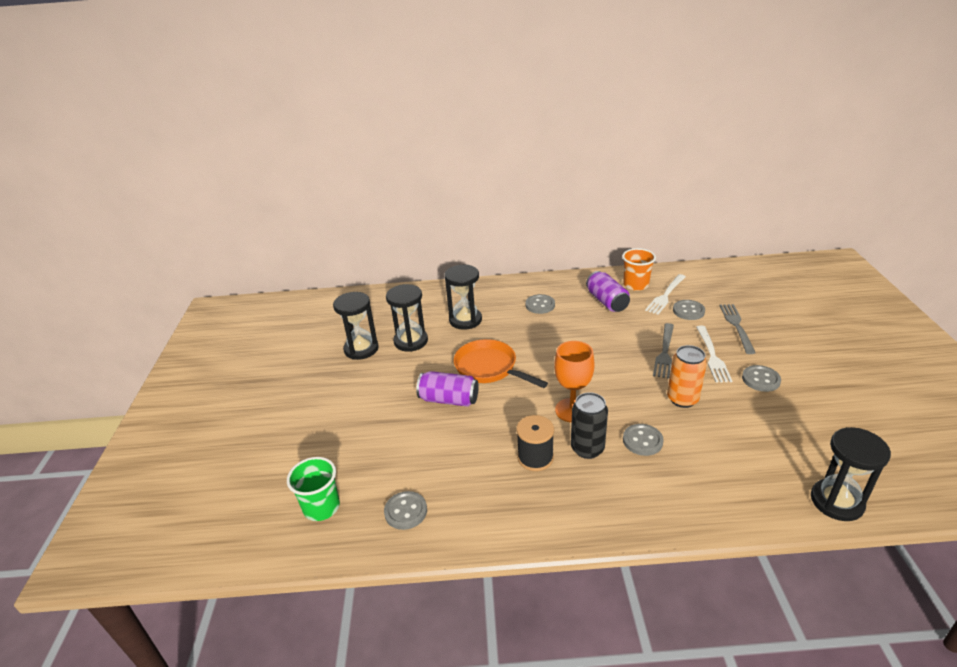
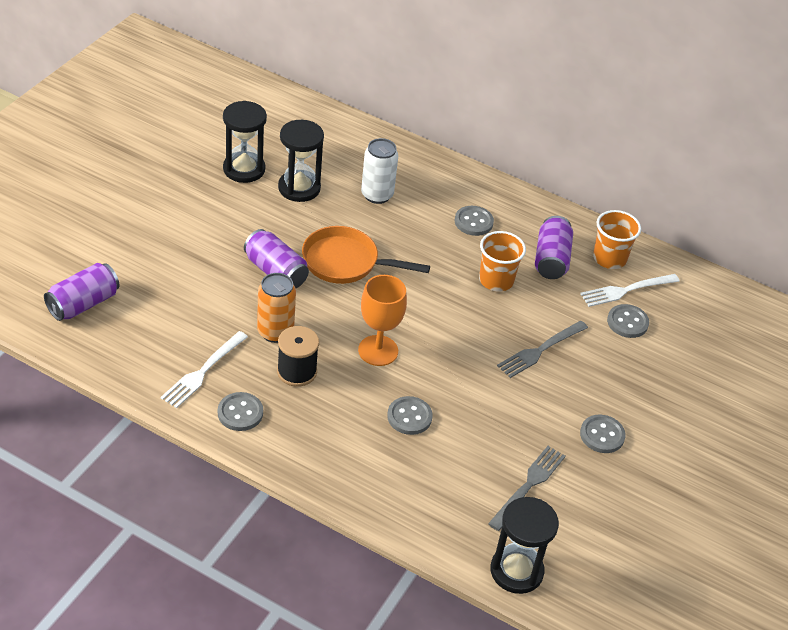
camera: 25 degrees right, 10 degrees up
green cup [287,457,340,521] -> purple can [44,263,119,321]
grey button [384,491,427,530] -> grey button moved to [218,392,263,431]
black hourglass [444,265,482,330] -> white can [361,138,398,204]
orange pan [454,339,548,388] -> orange pan turned 60 degrees counterclockwise [302,226,430,284]
black can [571,392,608,459] -> none
orange can [667,345,707,408] -> orange can moved to [257,273,296,343]
white fork [696,326,732,383] -> white fork moved to [161,331,248,408]
grey fork [719,304,756,354] -> grey fork moved to [488,446,565,531]
none -> orange cup [479,231,526,292]

